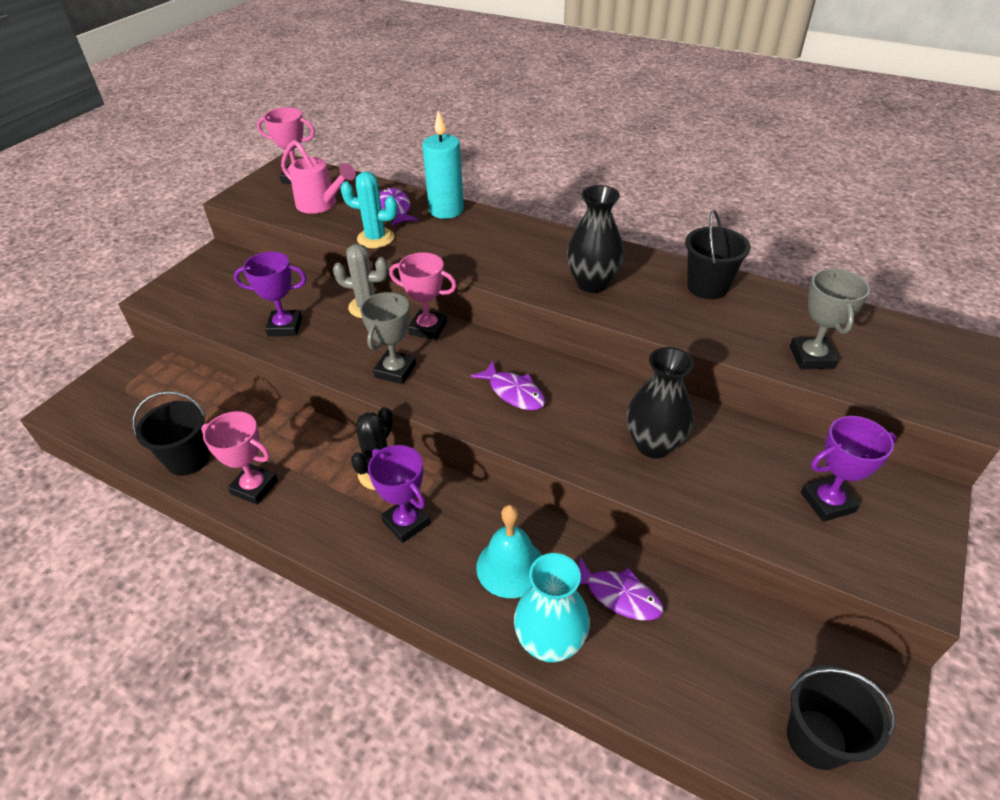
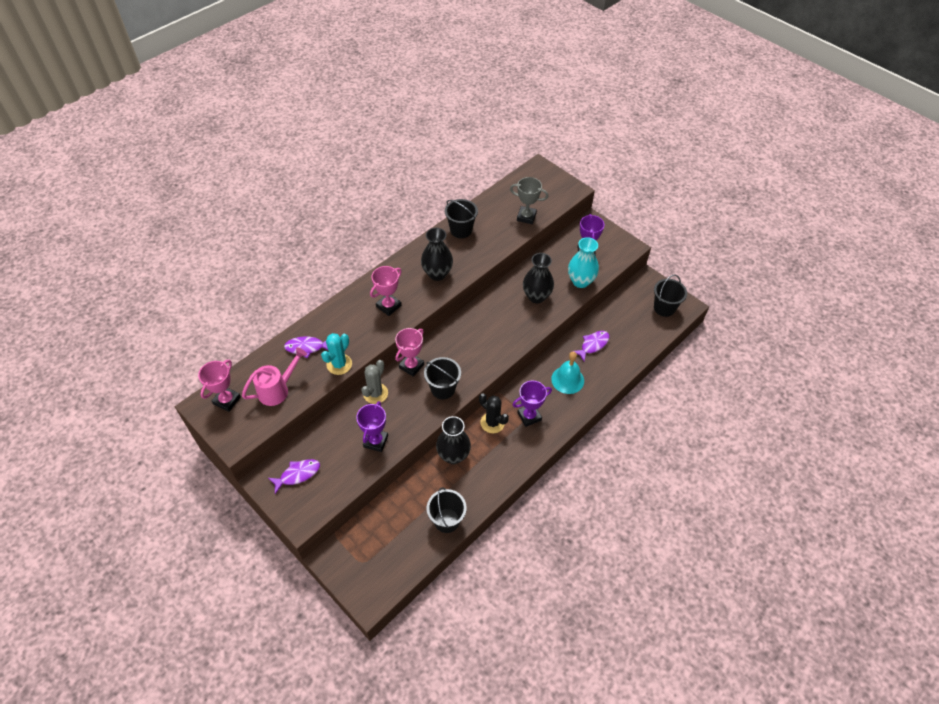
camera: 75 degrees left, 10 degrees up
pink trophy [201,411,278,505] -> pink trophy moved to [370,266,402,316]
grey trophy [360,292,416,384] -> black bucket [424,357,461,399]
turquoise candle [422,110,464,219] -> none
purple fish [471,360,545,410] -> purple fish moved to [268,459,320,494]
turquoise vase [514,553,590,662] -> turquoise vase moved to [568,237,599,288]
none -> black vase [436,416,471,464]

